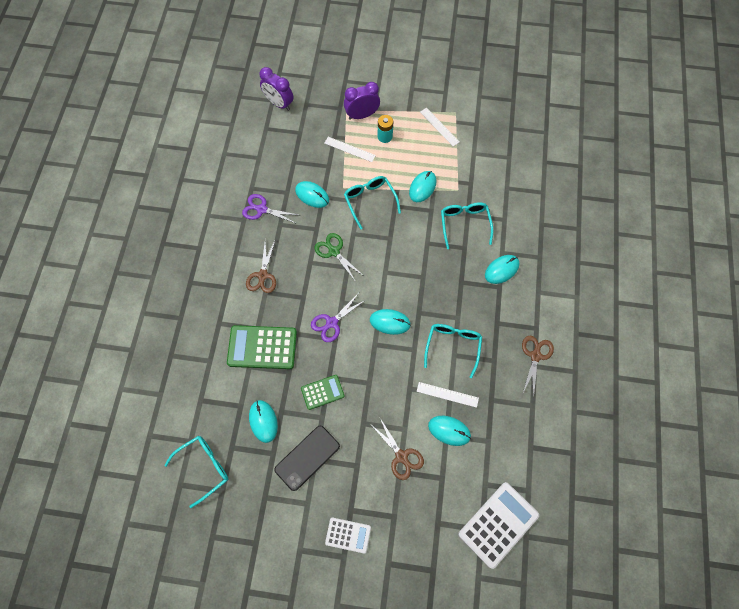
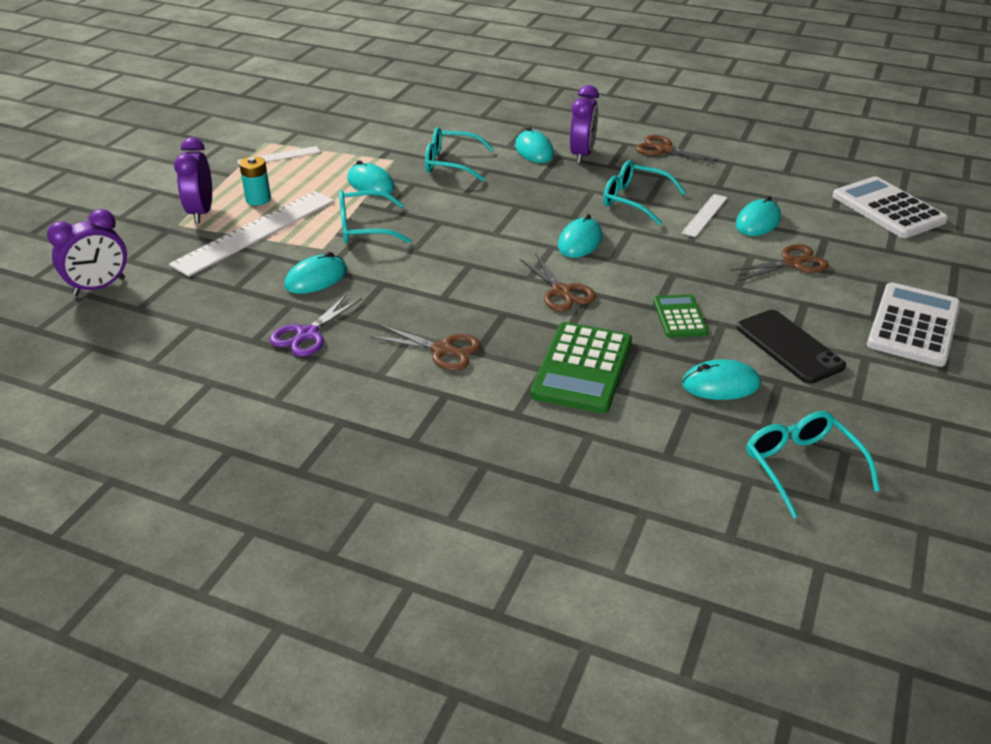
camera: 75 degrees left, 30 degrees down
purple scissors [311,293,367,342] -> brown scissors [520,253,596,311]
green scissors [314,233,364,282] -> none
white ruler [324,137,376,162] -> white ruler [169,191,334,277], size x2.03
white calculator [325,518,371,554] -> white calculator [867,283,960,367], size x1.75
none -> purple clock [570,85,599,163]

